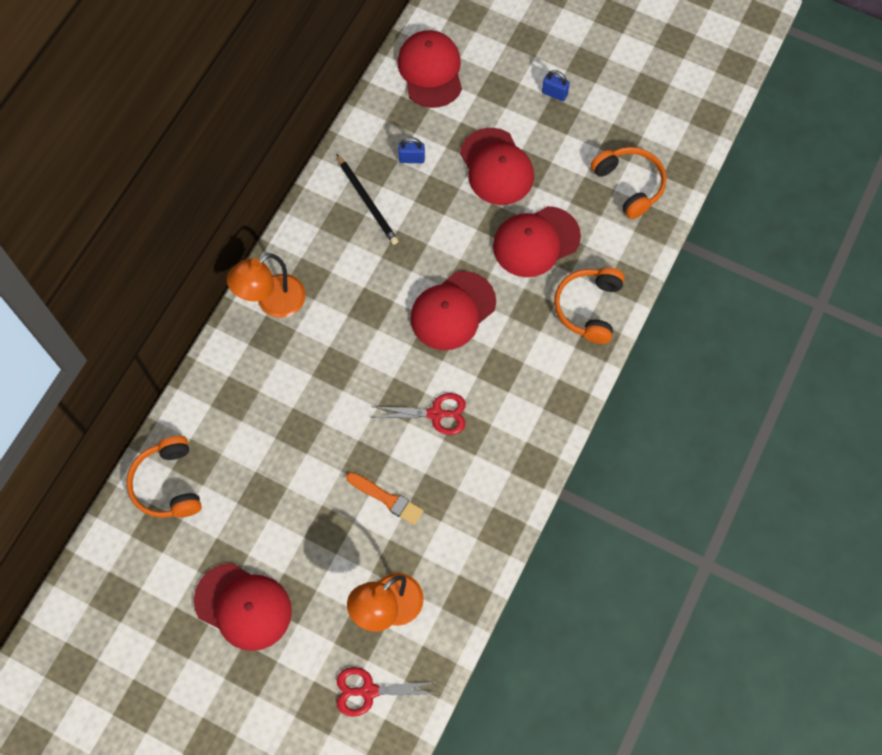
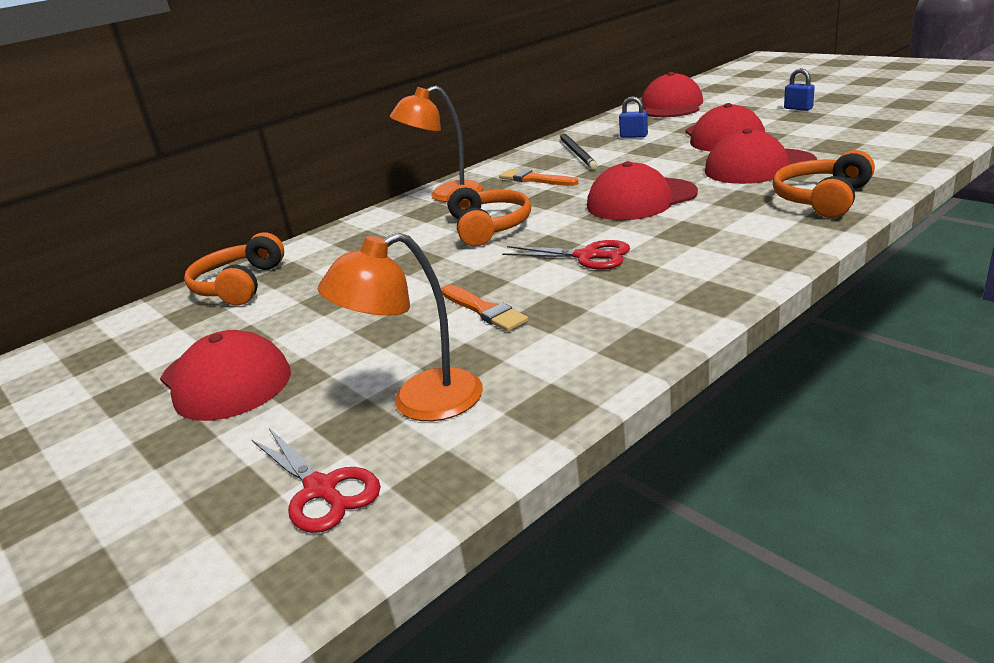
camera: 25 degrees right, 40 degrees down
red scissors [337,667,437,717] -> red scissors turned 150 degrees counterclockwise [251,428,381,533]
orange headphones [591,147,666,219] -> orange headphones moved to [447,185,531,247]
none -> orange brush [499,169,578,186]

